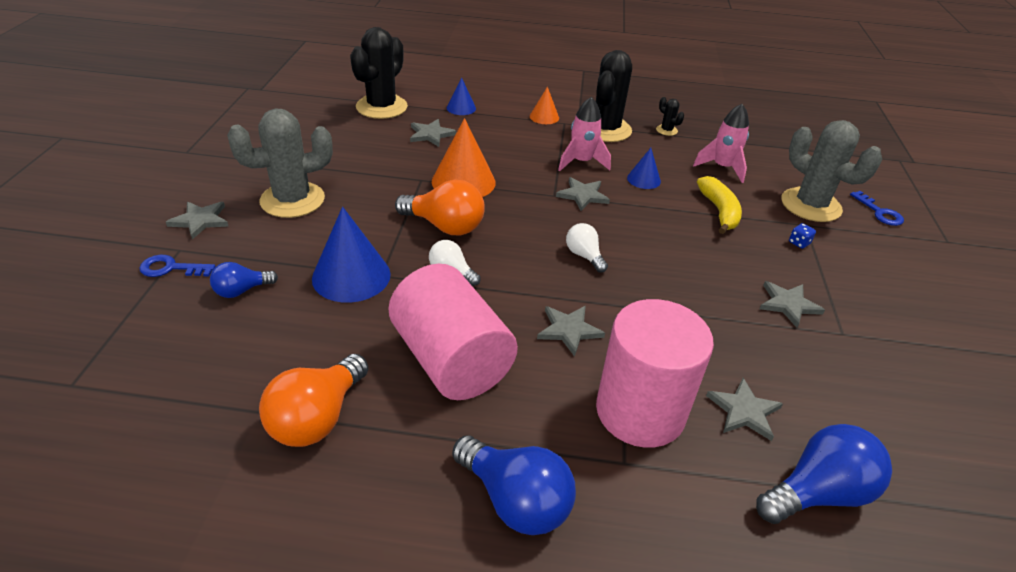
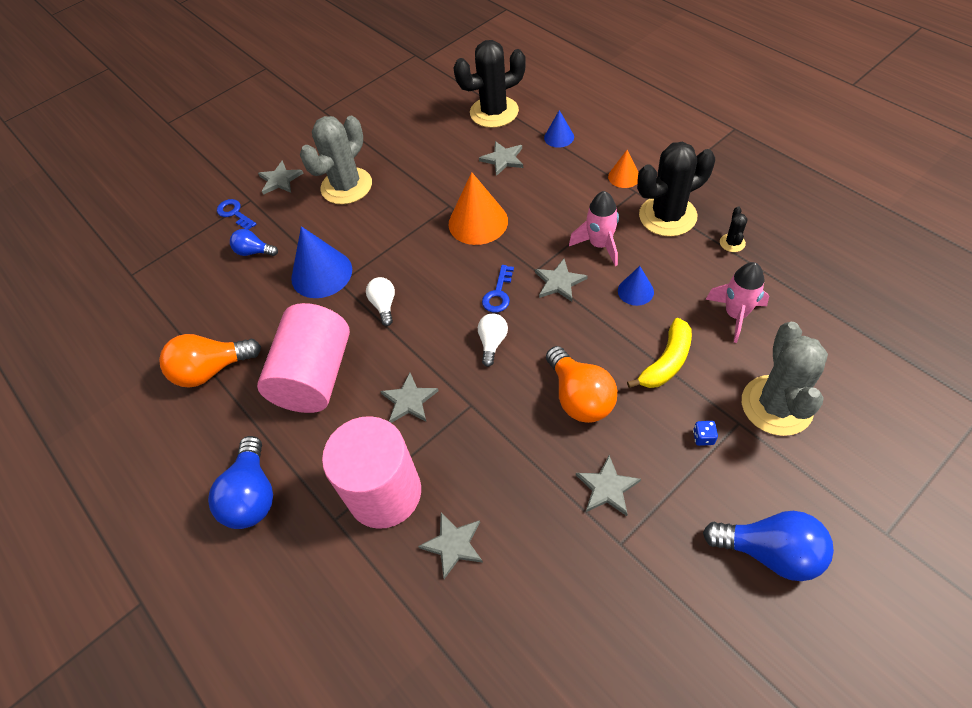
camera: 50 degrees right, 15 degrees up
grey cactus [227,109,333,218] -> grey cactus turned 75 degrees counterclockwise [300,116,372,204]
orange light bulb [395,180,485,235] -> orange light bulb moved to [546,346,617,423]
blue light bulb [756,424,892,524] -> blue light bulb moved to [703,511,834,581]
blue key [850,191,904,226] -> blue key moved to [482,265,514,313]

